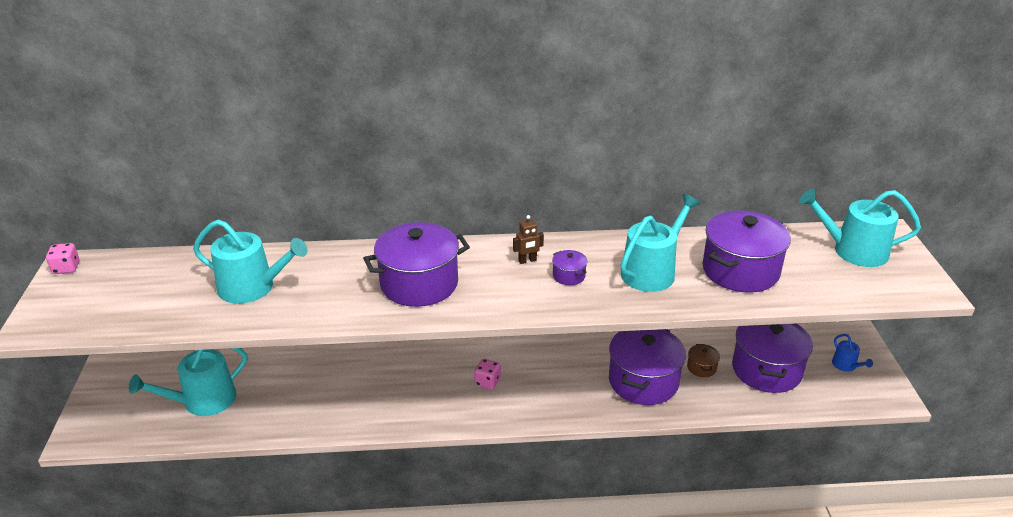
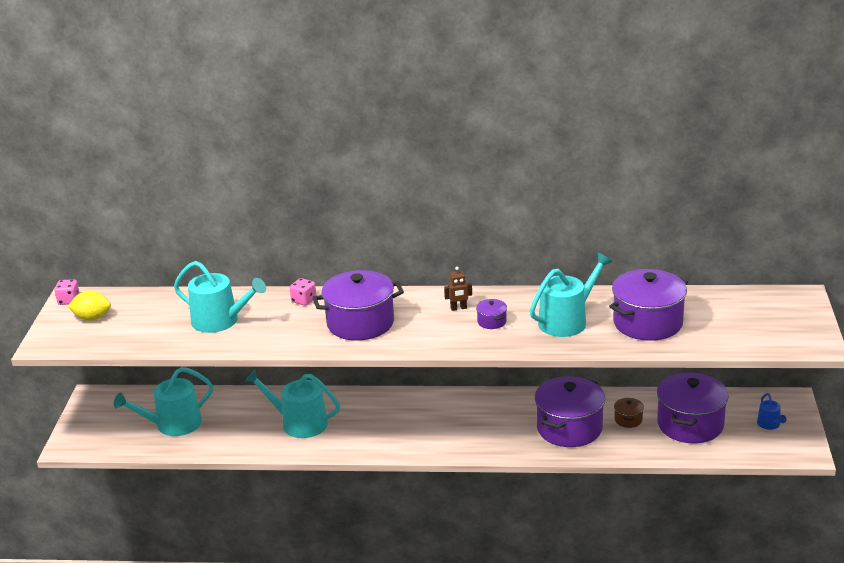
camera: 10 degrees right, 5 degrees down
pink dice [474,359,501,390] -> pink dice moved to [290,278,316,306]
turquoise watering can [799,189,921,267] -> turquoise watering can moved to [245,370,340,438]
none -> yellow lemon [68,290,111,321]

